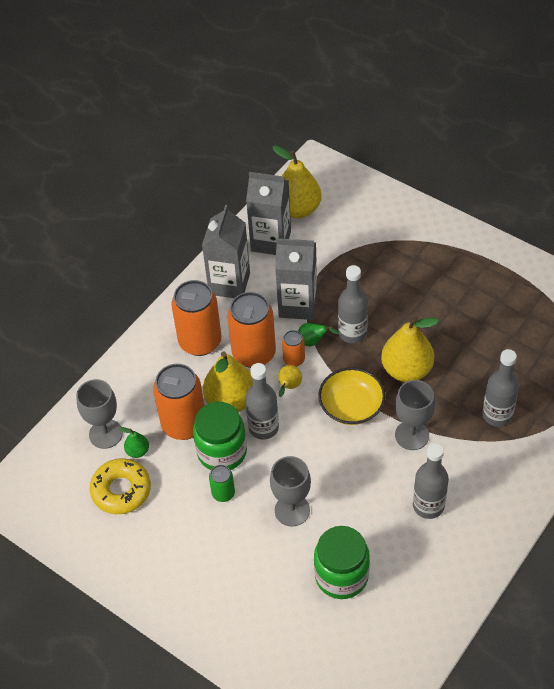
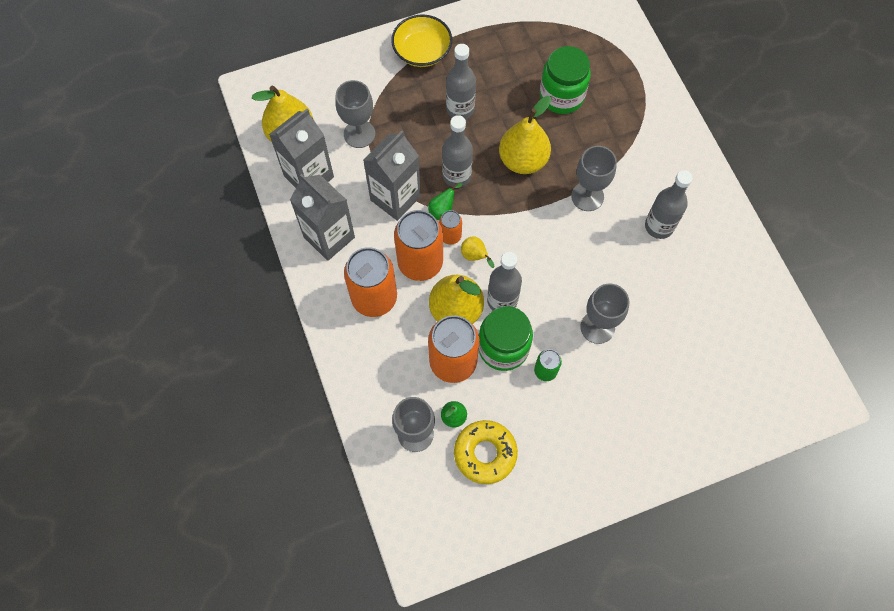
camera: 60 degrees left, 15 degrees up
green jar [314,526,370,599] -> green jar moved to [540,46,591,114]
yellow bowl [318,368,385,425] -> yellow bowl moved to [391,15,452,67]
grey bottle [482,349,519,427] -> grey bottle moved to [446,44,476,120]
none -> grey goblet [335,80,375,148]

